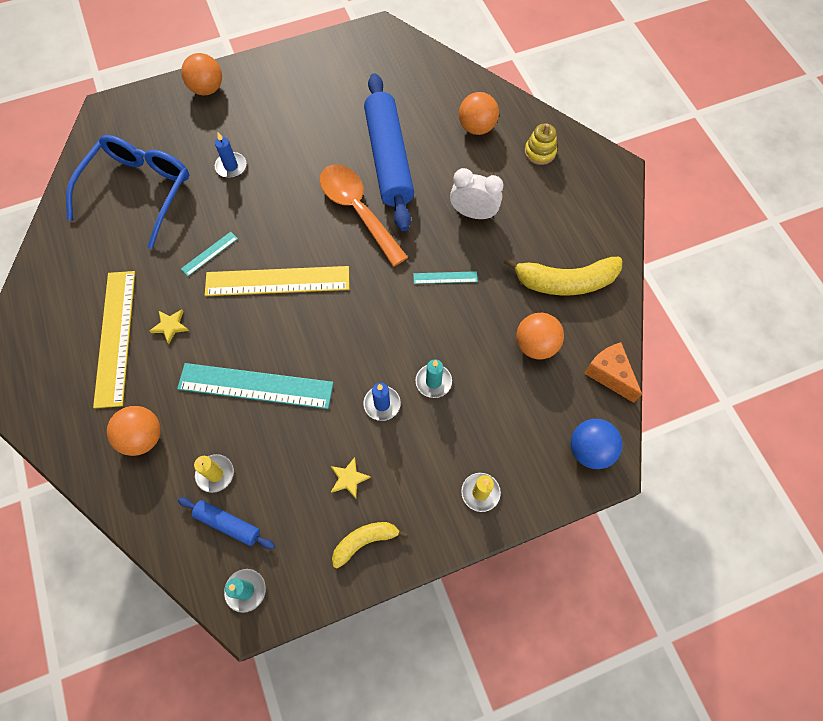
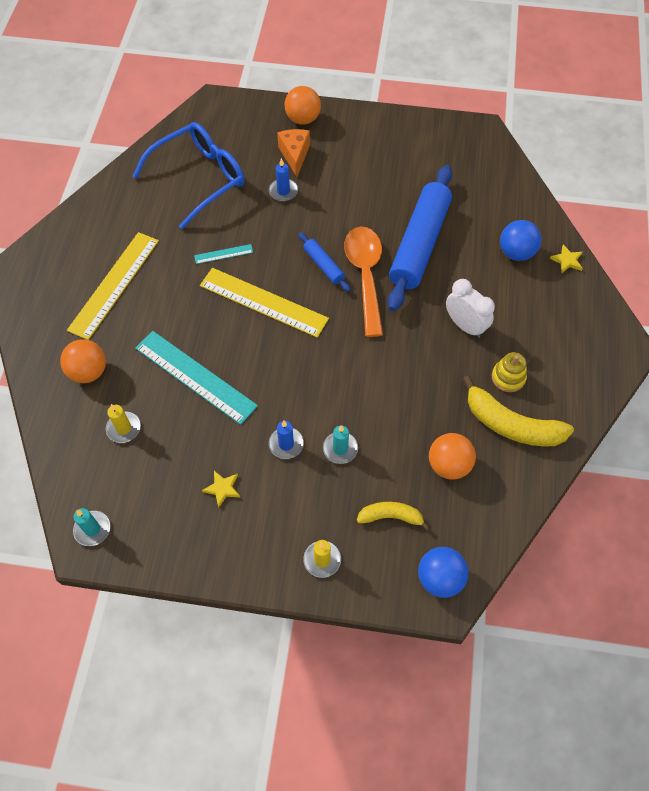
camera: 30 degrees right, 5 degrees down
yellow star [150,309,189,344] -> yellow star moved to [550,244,583,273]
blue rolling pin [178,497,275,549] -> blue rolling pin moved to [299,232,351,292]
yellow banana [332,522,408,569] -> yellow banana moved to [357,502,430,531]
turquoise ruler [413,271,478,284] -> none
orange ball [459,92,499,135] -> blue ball [500,220,541,261]
yellow stacking toy [525,124,557,165] -> yellow stacking toy moved to [492,352,527,392]
orange cheese [584,342,642,403] -> orange cheese moved to [277,129,310,177]

